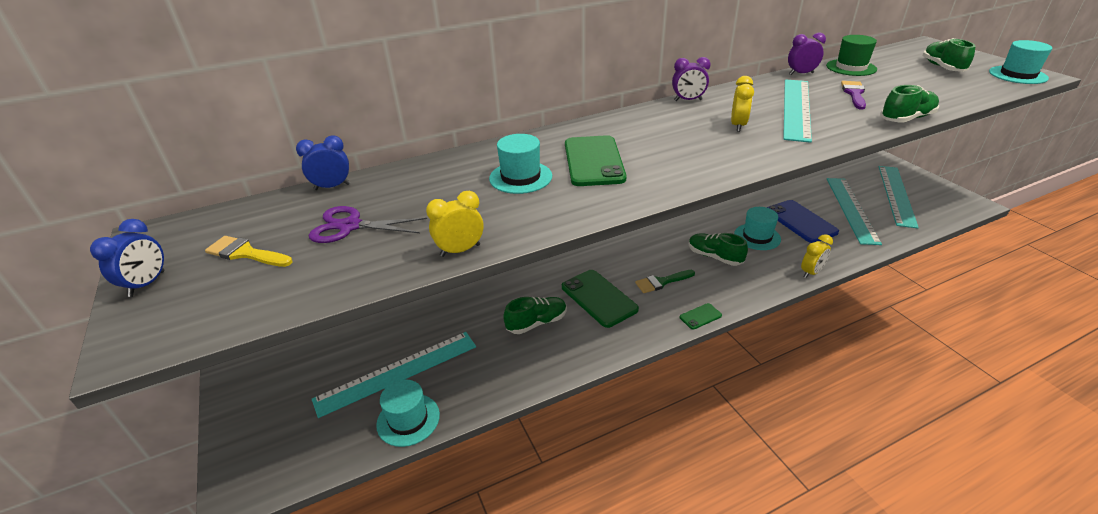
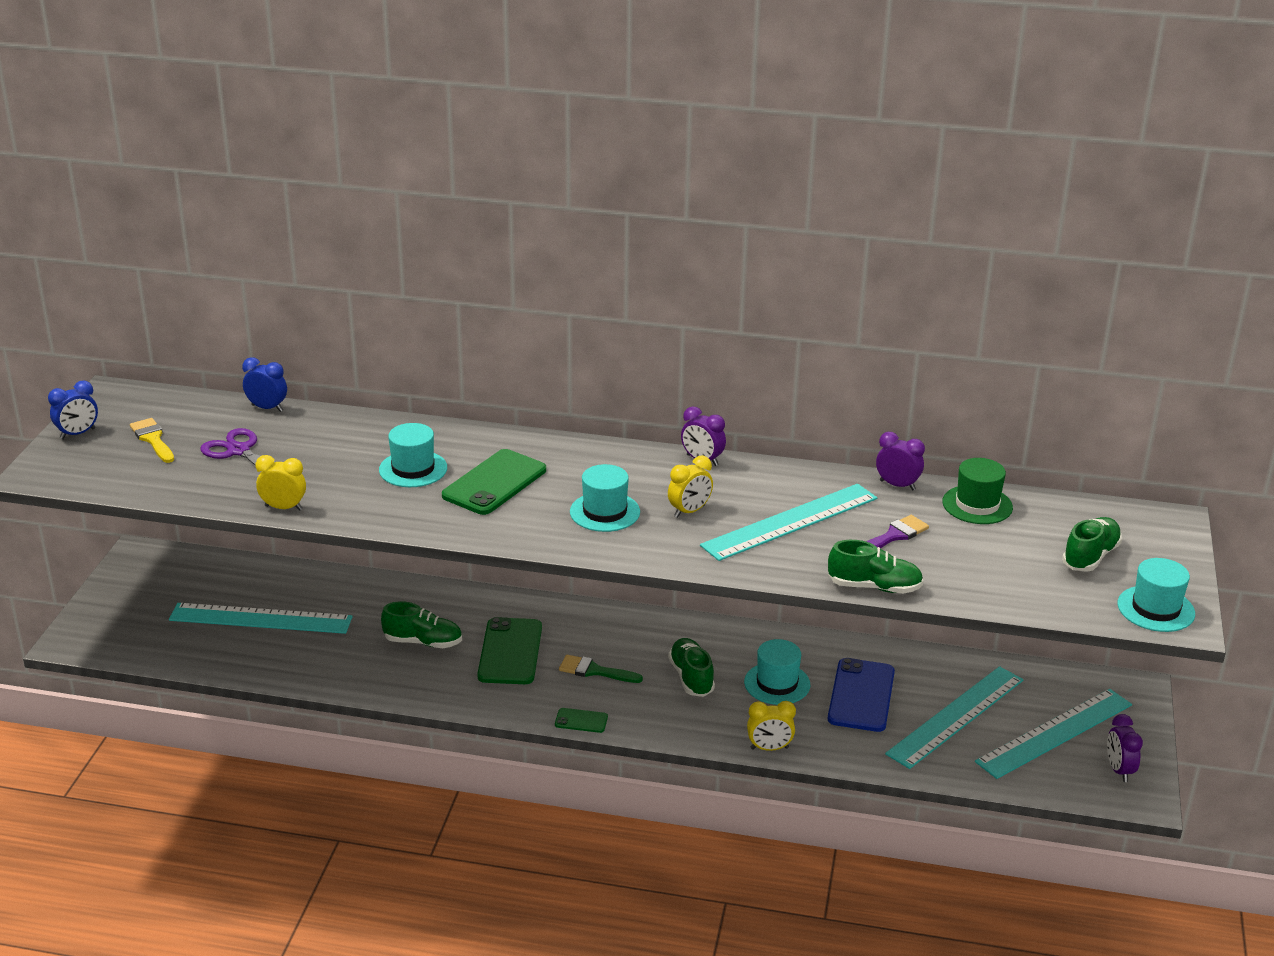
camera: 35 degrees right, 5 degrees down
turquoise hat [376,380,440,447] -> turquoise hat moved to [570,464,640,532]
none -> purple clock [1107,714,1143,782]

